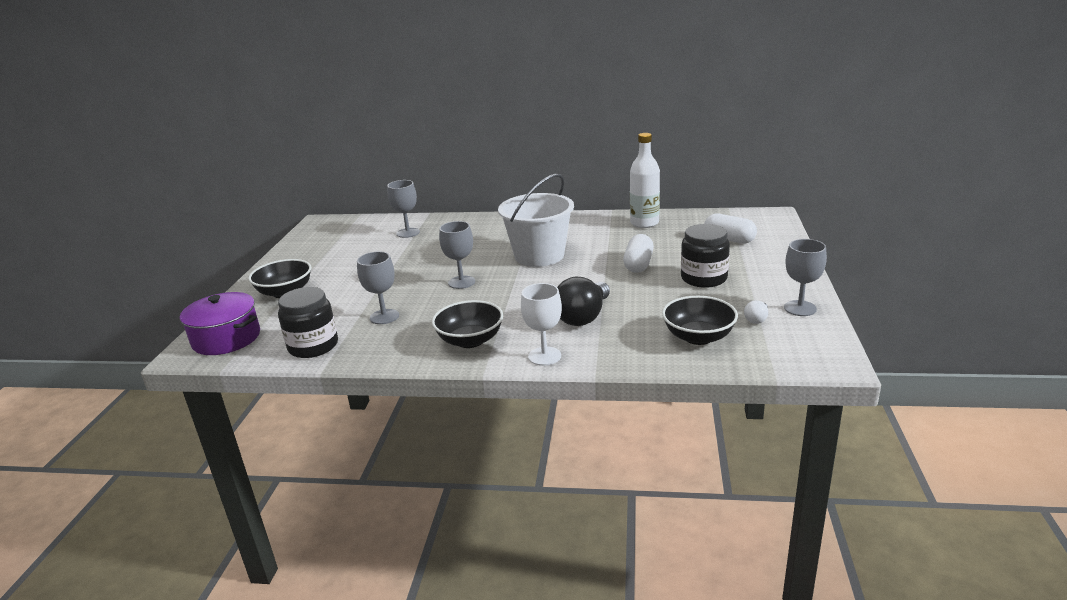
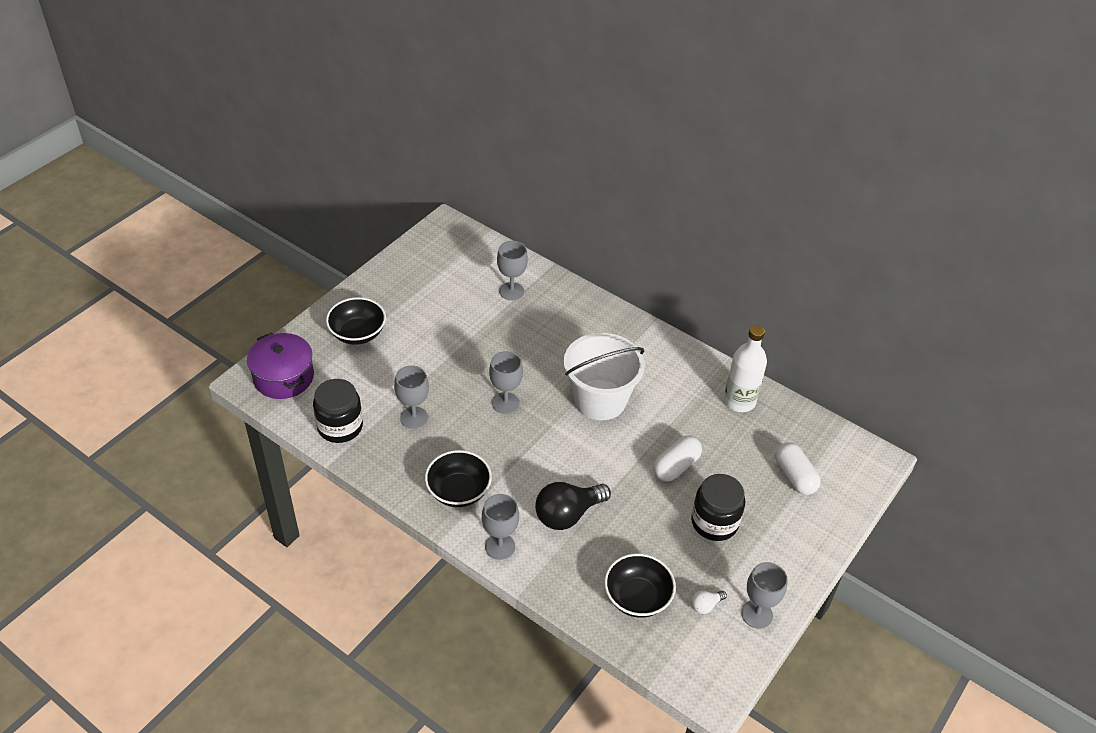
camera: 25 degrees right, 20 degrees up
white goblet [521,283,562,366] -> grey goblet [482,494,519,560]

